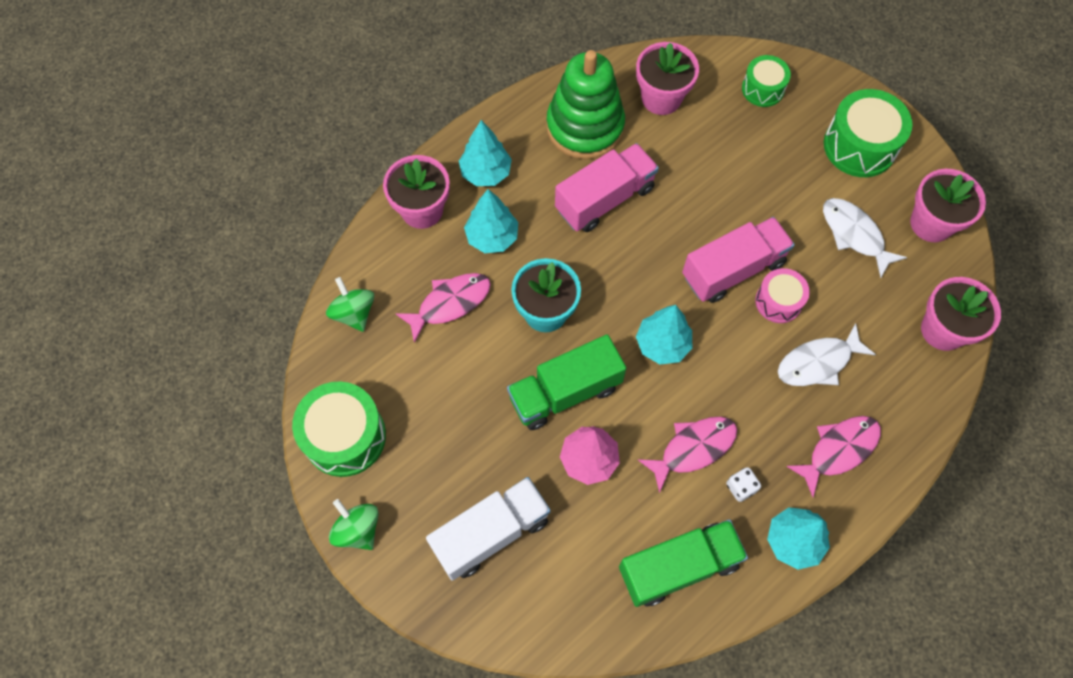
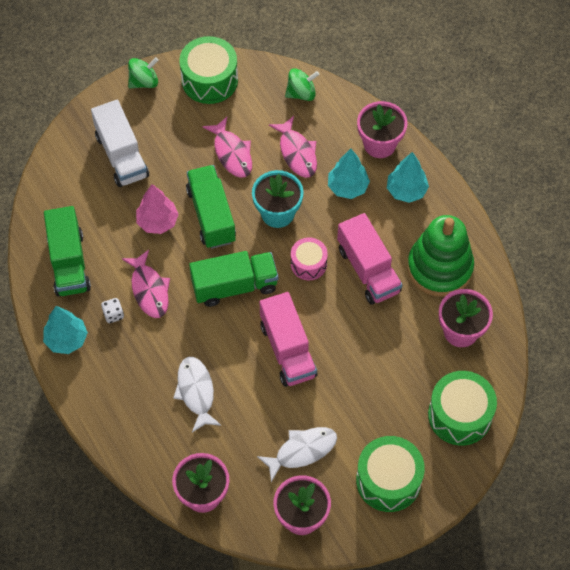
camera: 100 degrees right, 5 degrees down
turquoise tree [636,305,692,365] -> green truck [189,251,278,307]
green drum [742,55,791,107] -> green drum [428,371,497,446], size x1.66
pink drum [755,268,810,323] -> pink drum moved to [291,238,328,280]
pink fish [786,416,881,497] -> pink fish moved to [202,117,252,178]

